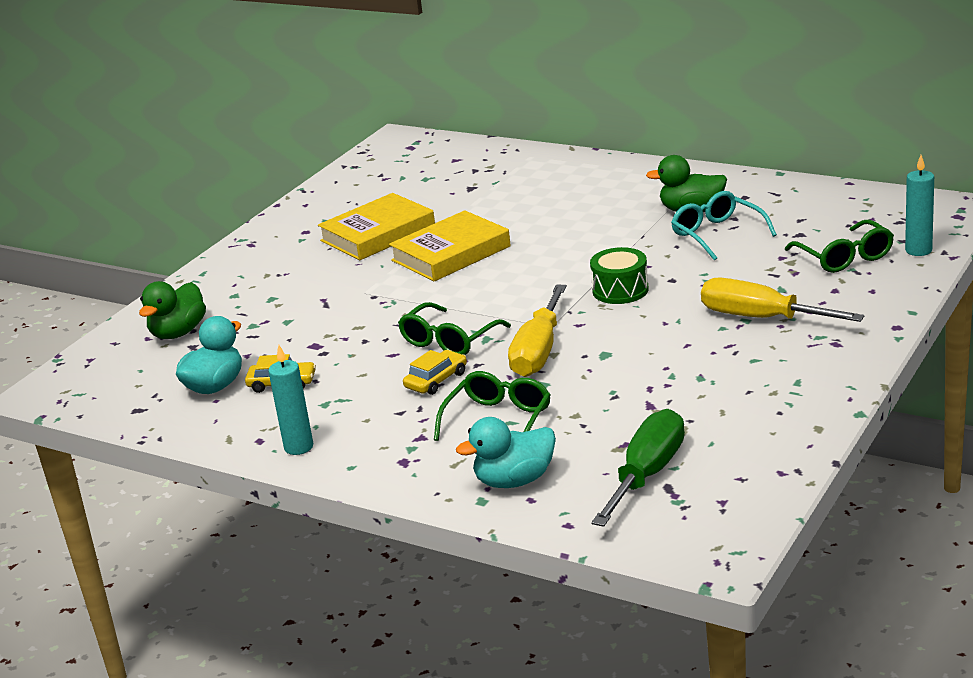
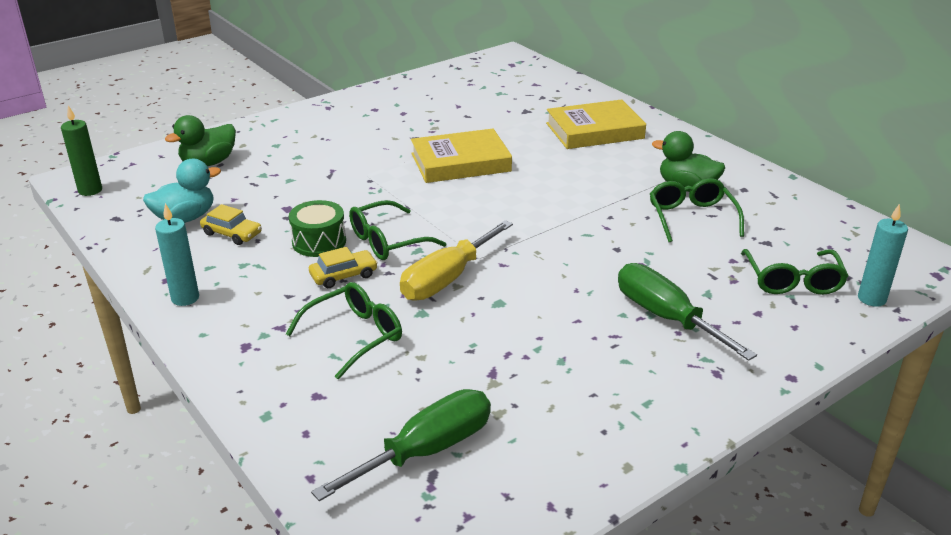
camera: 20 degrees right, 5 degrees up
yellow book [318,193,435,260] -> yellow book moved to [546,99,646,149]
turquoise duck [456,417,556,488] -> none
green drum [590,247,648,304] -> green drum moved to [289,200,346,257]
turquoise glasses [671,191,777,261] -> green glasses [650,178,744,242]
yellow screwdriver [701,278,864,322] -> green screwdriver [618,263,757,361]
none -> green candle [61,105,102,196]

